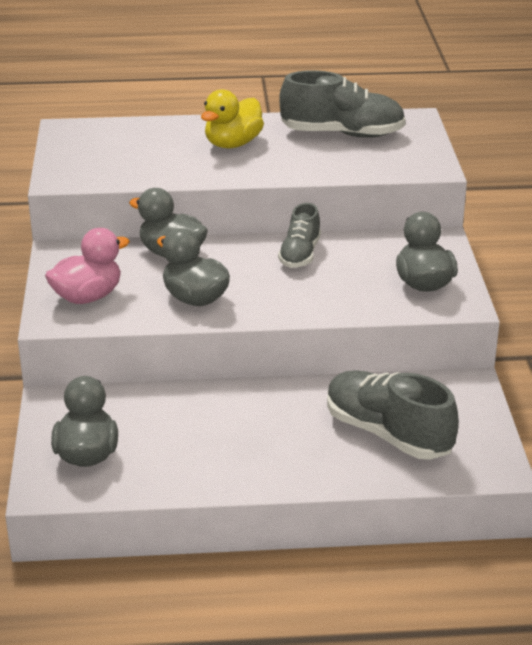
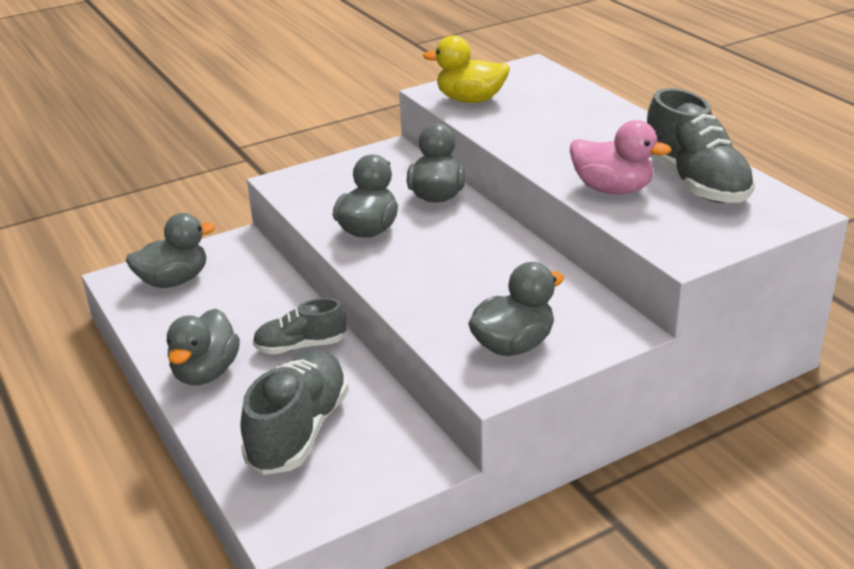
camera: 65 degrees right, 0 degrees up
pink duck [45,228,130,304] -> pink duck moved to [570,120,671,194]
yellow duck [201,89,264,148] -> yellow duck moved to [423,35,510,103]
grey shoe [278,203,321,268] -> grey shoe moved to [252,298,346,354]
none -> grey duck [167,309,240,385]

